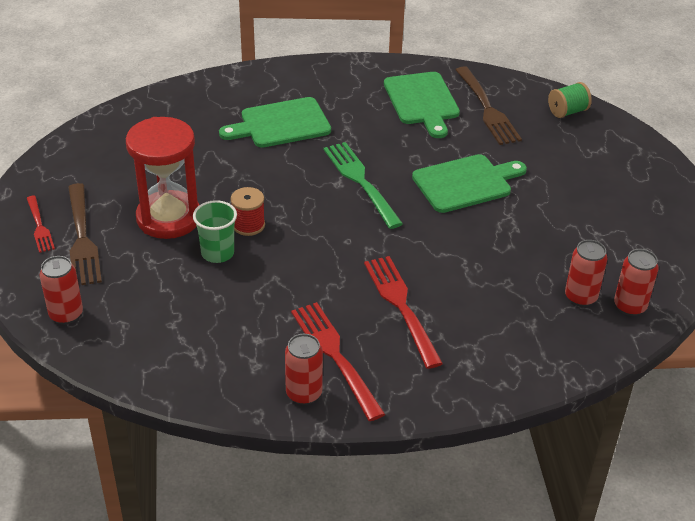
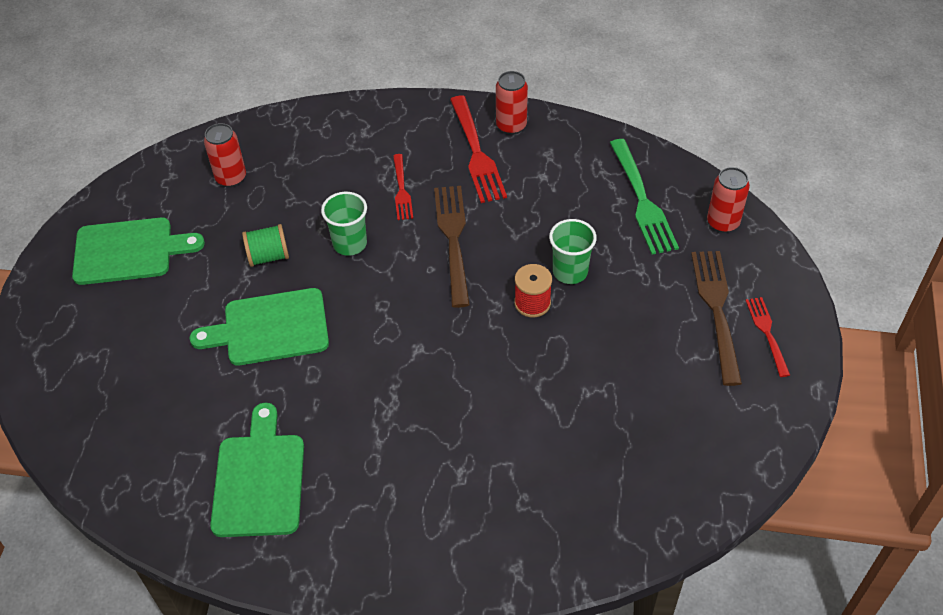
camera: 165 degrees left, 10 degrees up
red hourglass [126,117,199,239] -> none
green cutting board [219,97,331,148] -> green cutting board moved to [72,217,205,285]
green fork [324,142,403,229] -> green fork moved to [610,139,679,255]
red fork [364,256,443,369] -> red fork [393,154,413,220], size x0.58
brown fork [456,66,522,145] -> brown fork moved to [434,186,470,308]
green spool [548,82,592,118] -> green spool moved to [242,224,289,267]
red can [614,249,659,316] -> none
none -> green cup [321,192,367,256]

